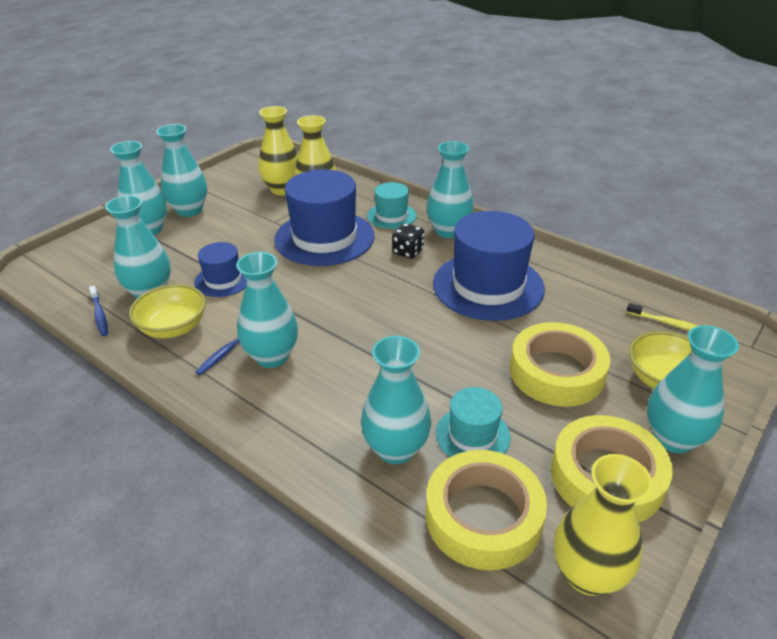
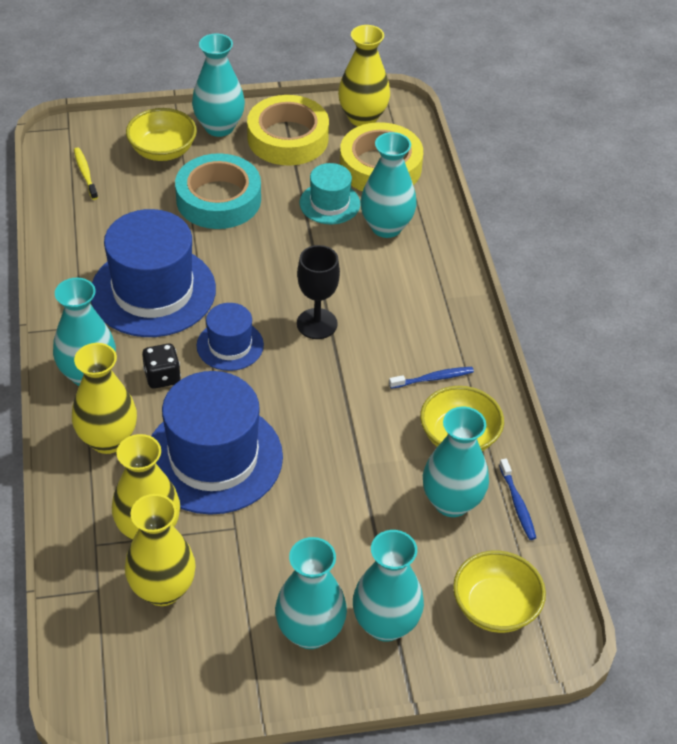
camera: 140 degrees left, 10 degrees up
blue toothbrush [89,286,108,336] -> blue toothbrush turned 150 degrees clockwise [499,459,536,540]
blue hat [194,242,247,297] -> blue hat moved to [197,303,264,371]
turquoise vase [236,252,298,368] -> none
turquoise hat [367,182,416,229] -> yellow vase [72,343,137,454]
yellow tape [510,322,610,407] -> turquoise tape [175,153,261,229]
none -> black goblet [297,245,340,339]
none -> yellow bowl [453,550,546,633]

